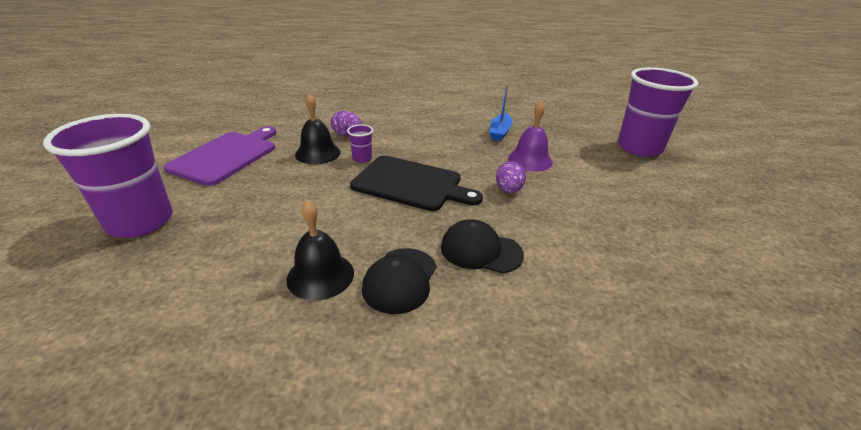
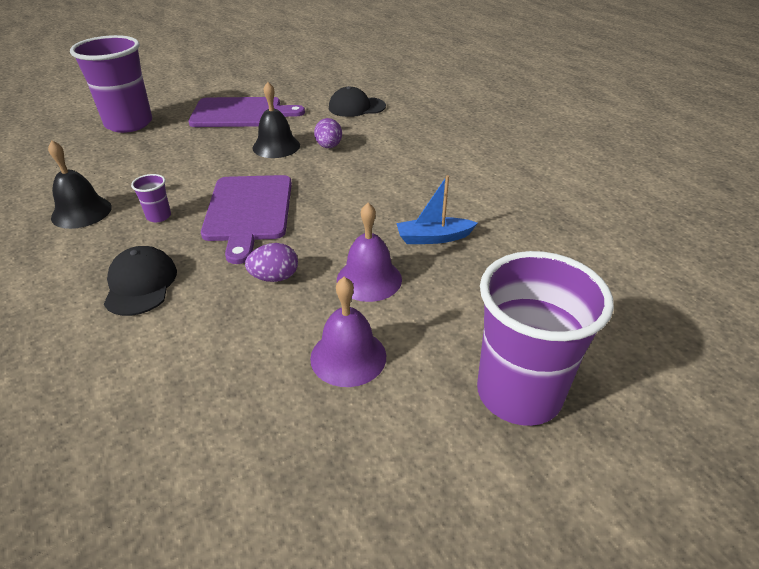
camera: 65 degrees right, 5 degrees up
purple cup [347,124,373,163] -> purple cup moved to [131,174,171,222]
black cutting board [350,155,483,211] -> purple cutting board [201,175,292,264]
black cap [362,248,436,314] -> black cap moved to [329,86,386,117]
none -> purple bell [310,277,386,387]

